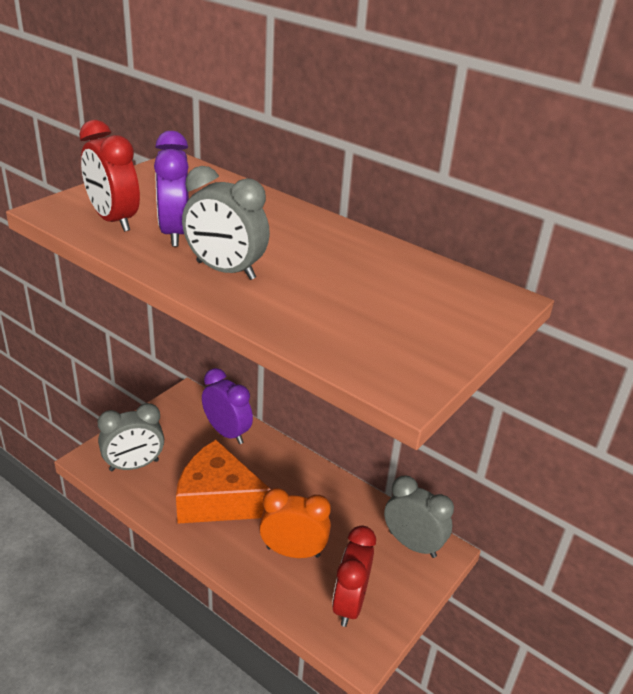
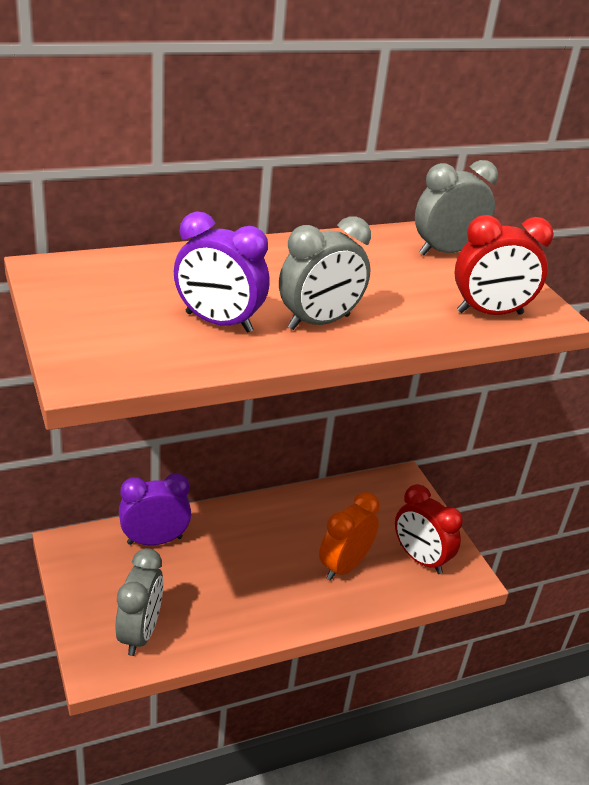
camera: 60 degrees left, 0 degrees up
red clock [79,120,140,232] -> red clock moved to [454,215,554,315]
orange cheese [176,440,270,524] -> none
grey clock [384,476,454,558] -> grey clock moved to [415,160,498,255]

